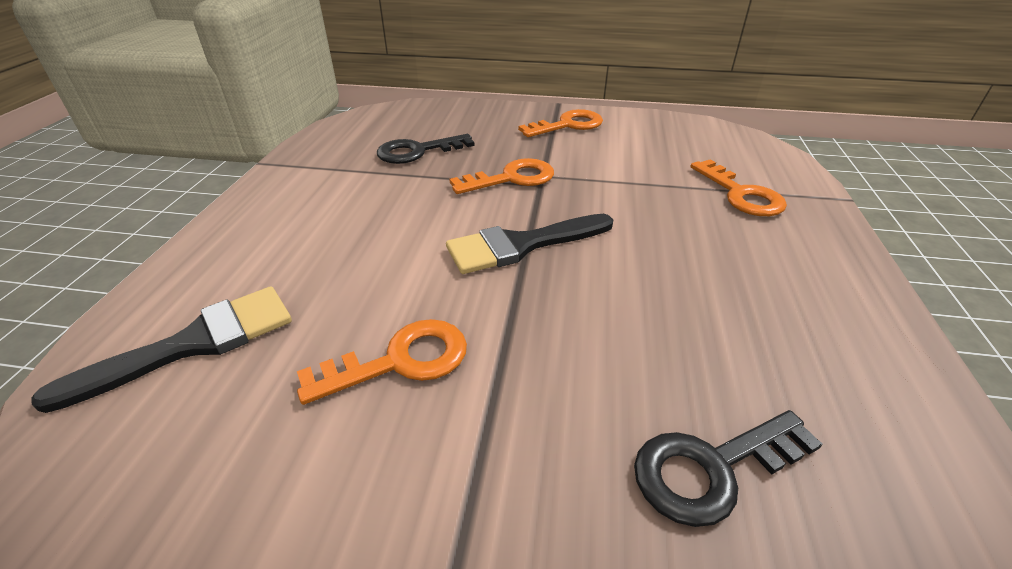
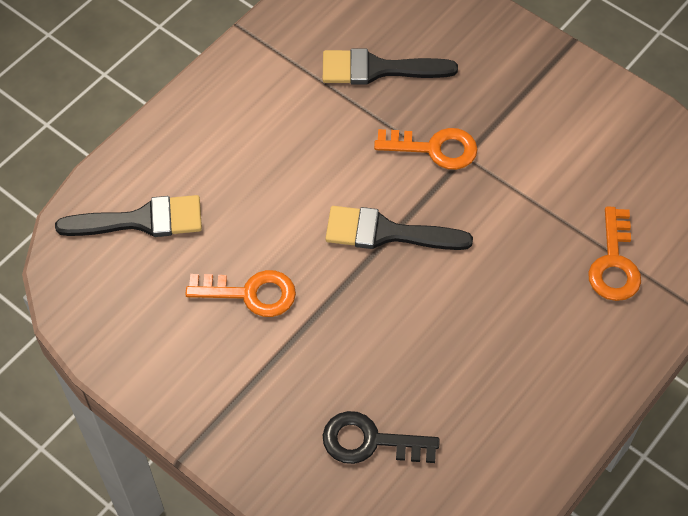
camera: 30 degrees right, 20 degrees up
black key [377,134,474,164] -> black brush [323,48,458,85]
orange key [518,109,603,137] -> none

